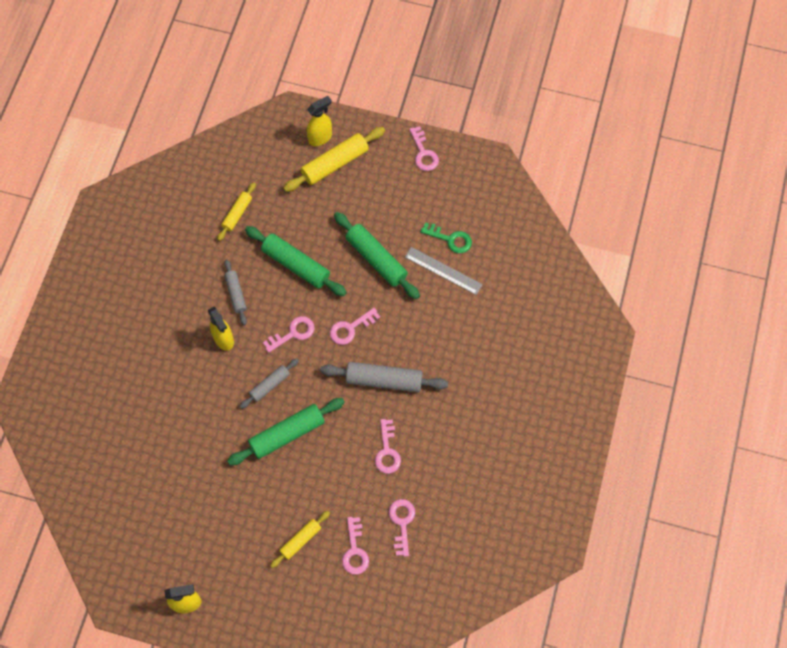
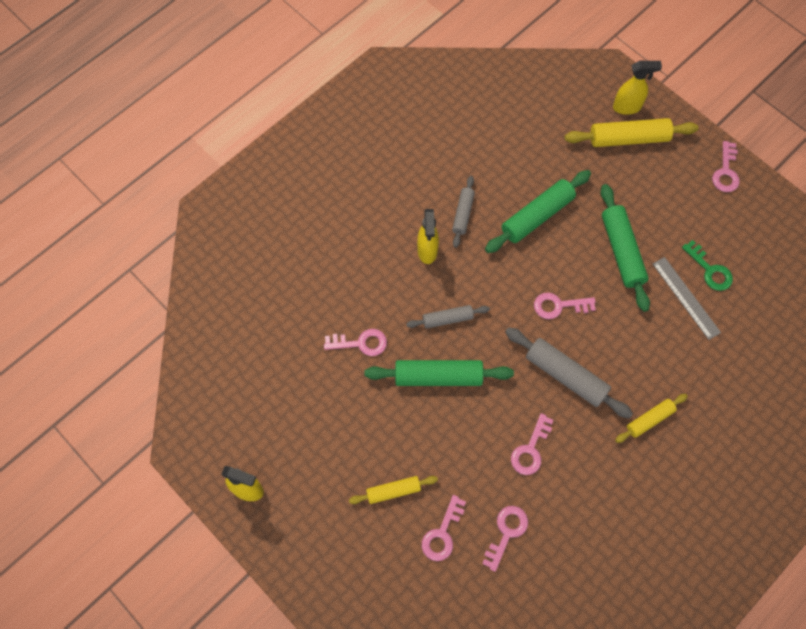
camera: 30 degrees right, 0 degrees up
yellow rolling pin [217,182,256,241] -> yellow rolling pin moved to [615,394,688,443]
green rolling pin [245,226,347,296] -> green rolling pin turned 75 degrees clockwise [485,170,591,253]
pink key [263,316,314,353] -> pink key moved to [324,329,387,356]

